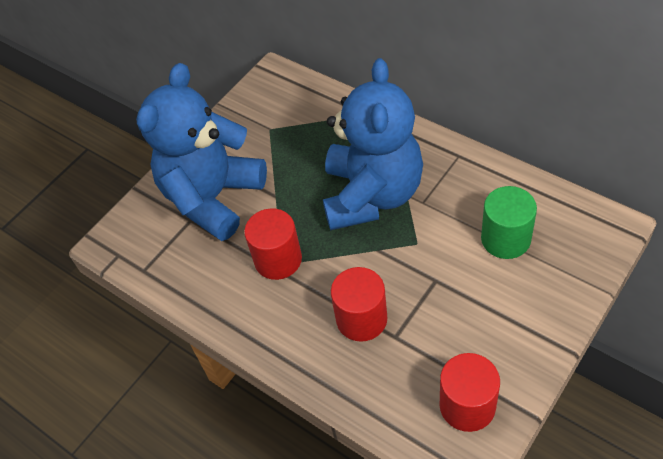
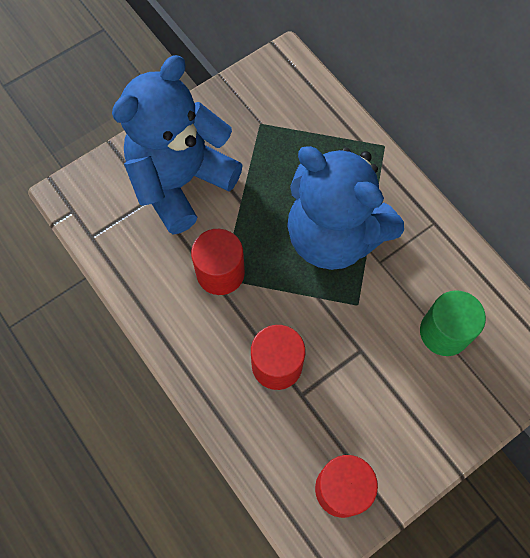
camera: 10 degrees right, 15 degrees up
blue teddy bear [323,58,423,231] -> blue teddy bear turned 105 degrees clockwise [287,146,404,270]

